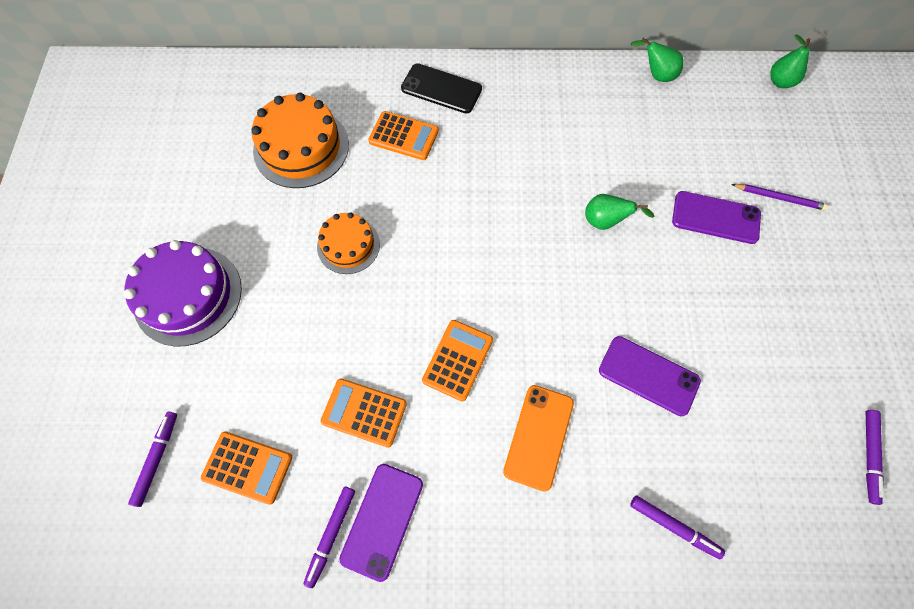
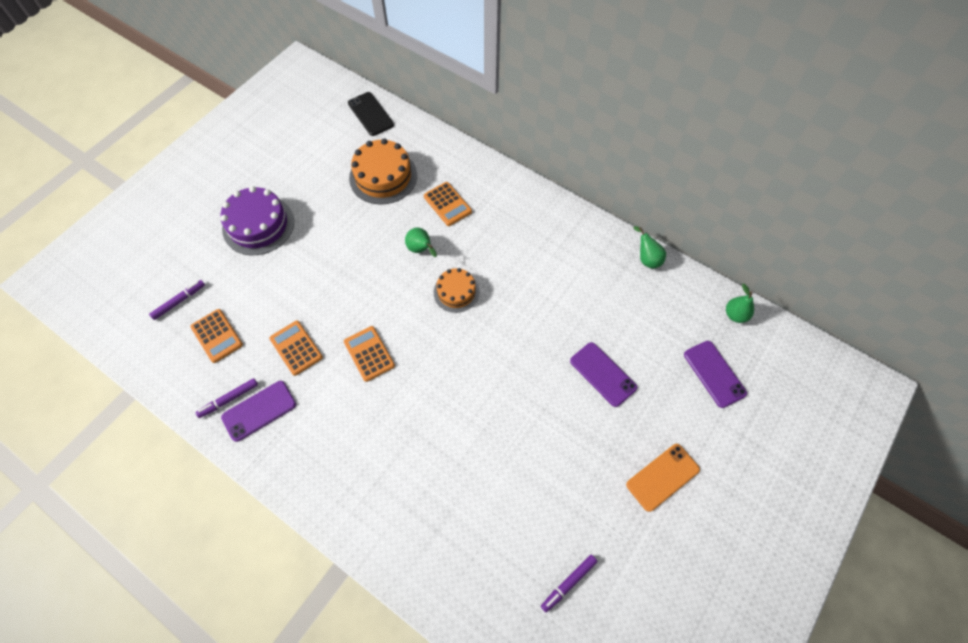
camera: 35 degrees right, 5 degrees down
orange cake [317,212,380,274] -> orange cake moved to [434,268,479,313]
black phone [401,63,482,114] -> black phone moved to [348,92,394,136]
orange calculator [422,320,493,402] -> orange calculator turned 90 degrees counterclockwise [344,326,395,382]
orange phone [503,385,574,492] -> orange phone moved to [626,444,700,512]
green pear [585,194,655,230] -> green pear moved to [405,228,437,257]
purple phone [599,336,701,416] -> purple phone moved to [684,341,747,408]
purple marker [630,496,725,559] -> none
purple pencil [731,184,829,210] -> none

